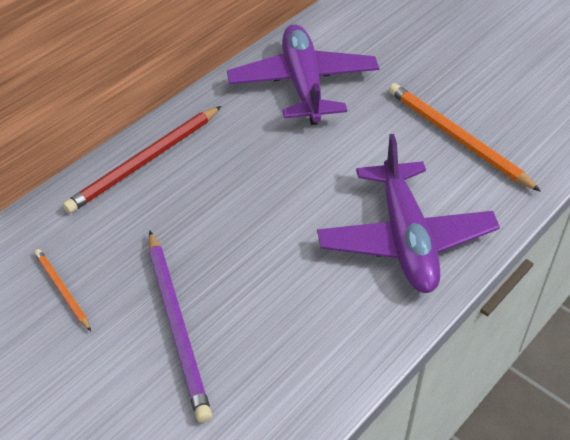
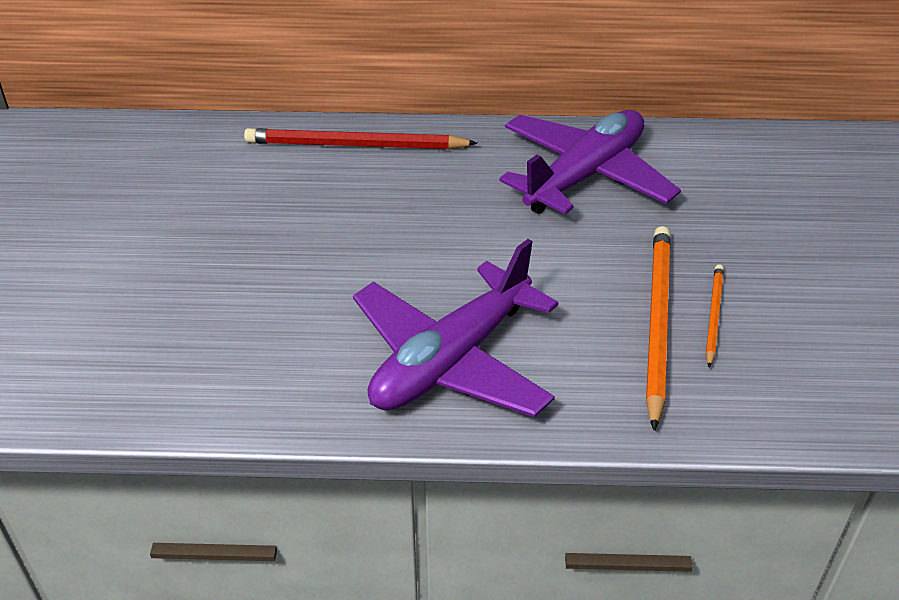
camera: 50 degrees right, 5 degrees down
orange pencil [34,249,91,331] -> orange pencil moved to [706,265,724,368]
purple pencil [149,231,212,423] -> none

